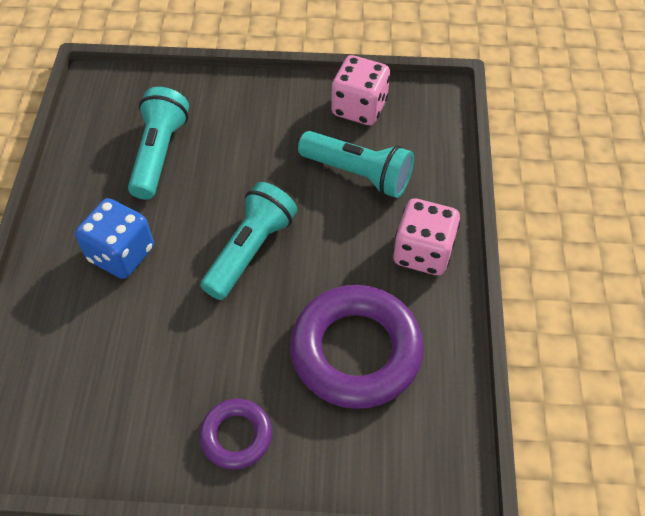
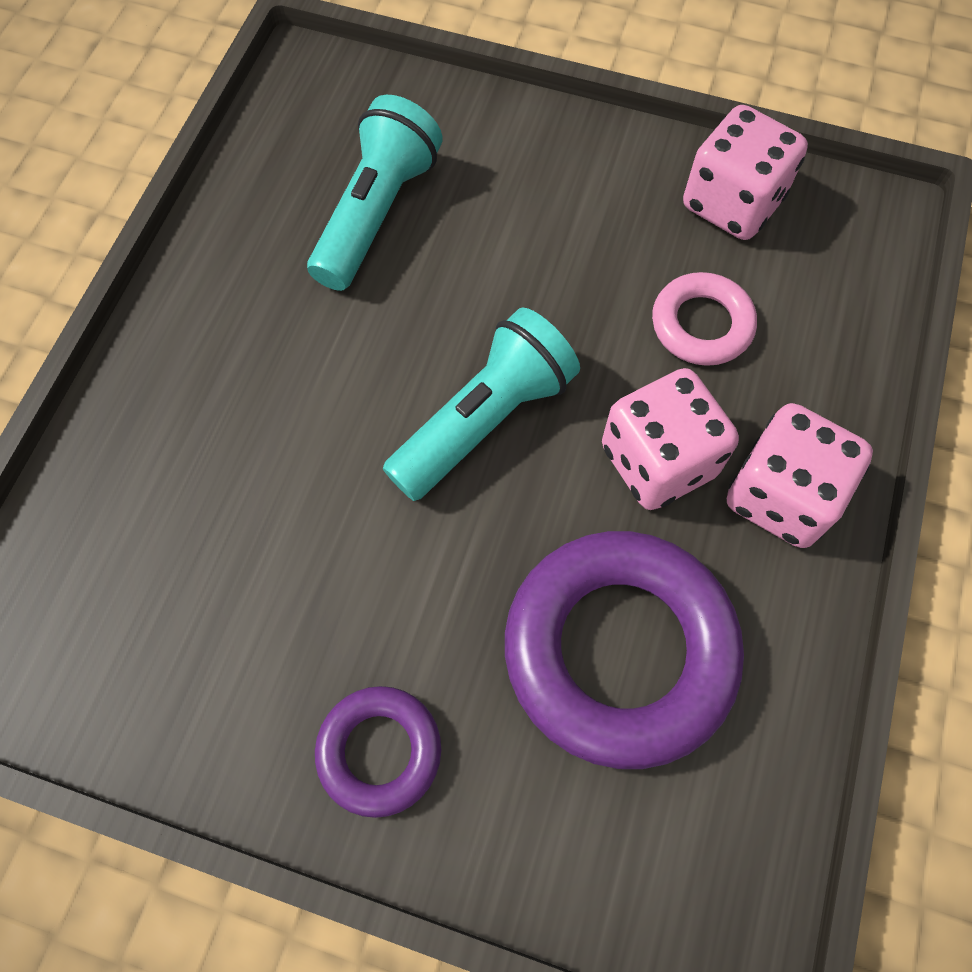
camera: 15 degrees right, 10 degrees up
blue dice [75,198,154,279] -> none
turquoise flashlight [298,131,414,198] -> pink ring [652,272,757,366]
none -> pink dice [602,368,739,510]

